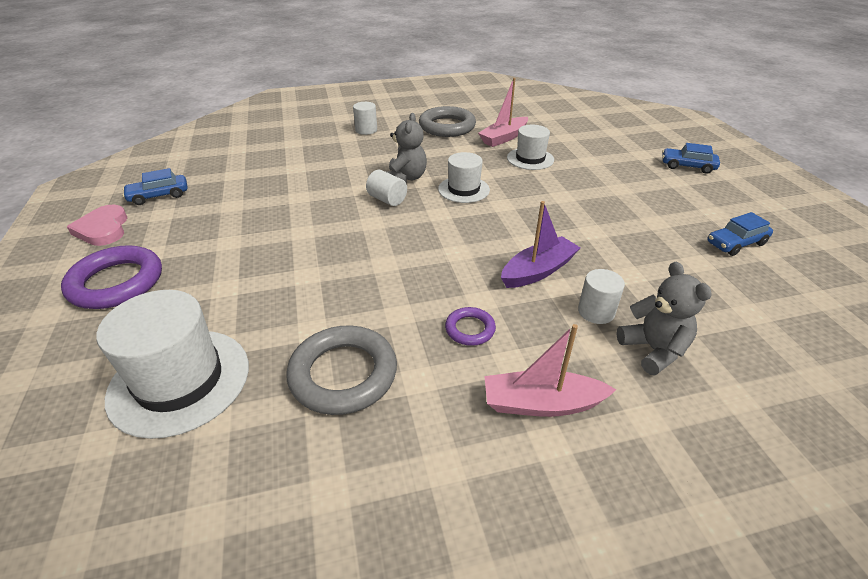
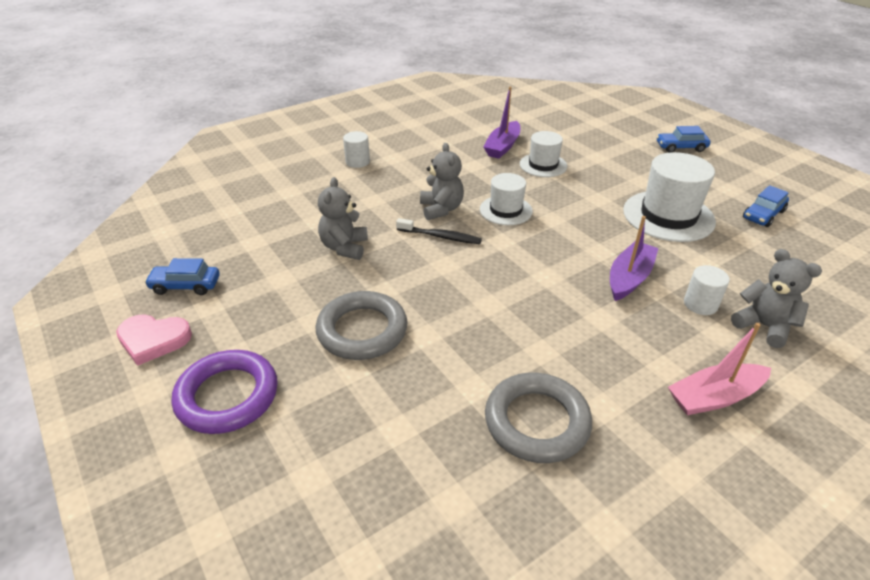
camera: 20 degrees left, 0 degrees up
pink heart [67,204,127,246] -> pink heart turned 45 degrees counterclockwise [116,315,192,366]
white hat [96,290,249,439] -> white hat moved to [623,152,716,242]
blue car [122,168,188,205] -> blue car turned 45 degrees clockwise [144,258,220,295]
white cylinder [366,170,407,206] -> black toothbrush [396,218,482,244]
grey ring [419,106,476,137] -> grey ring moved to [315,291,408,360]
purple ring [445,307,496,346] -> none
pink boat [478,78,528,147] -> purple boat [484,87,520,159]
none -> grey teddy bear [318,177,368,260]

